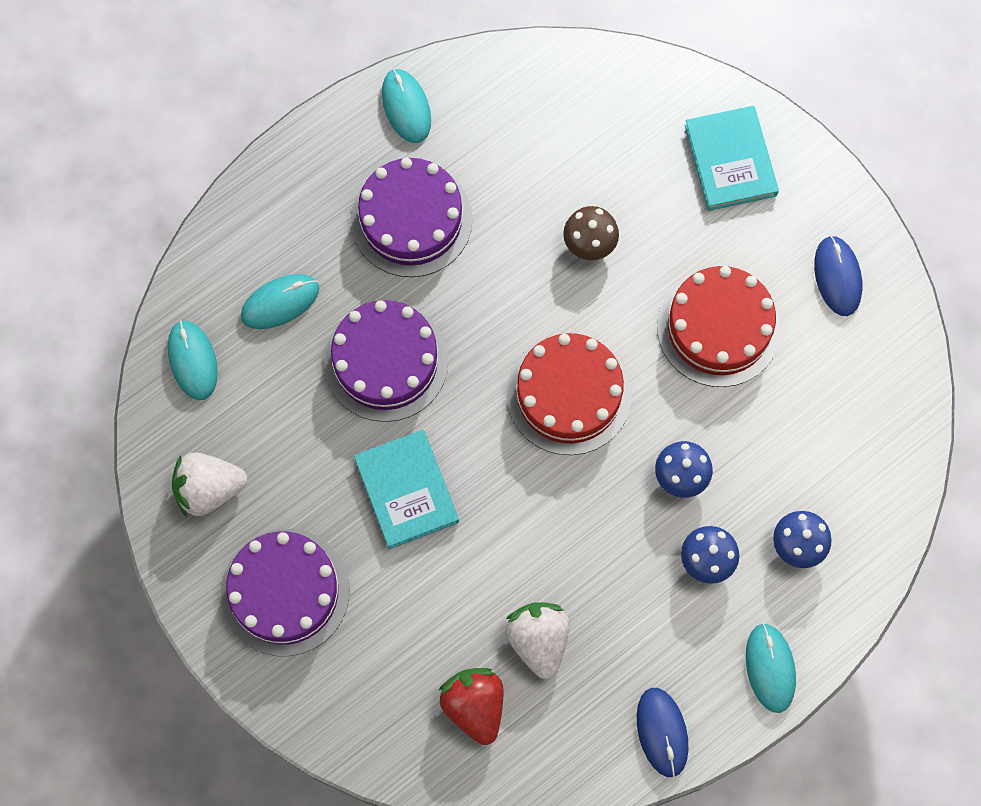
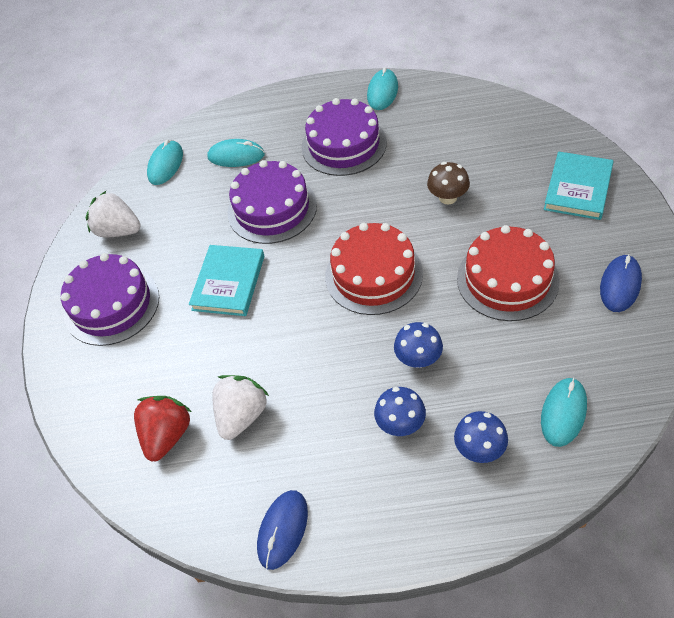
camera: 40 degrees right, 20 degrees down
turquoise mouse [746,623,796,713] -> turquoise mouse moved to [541,378,587,447]

